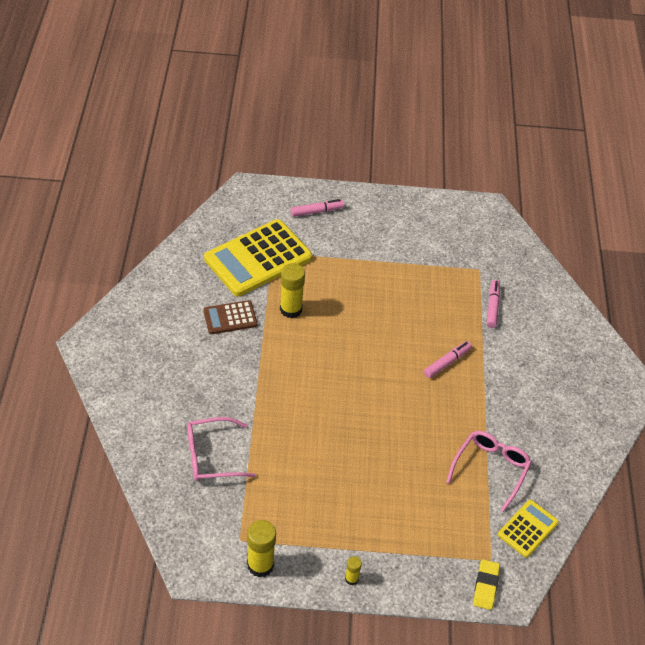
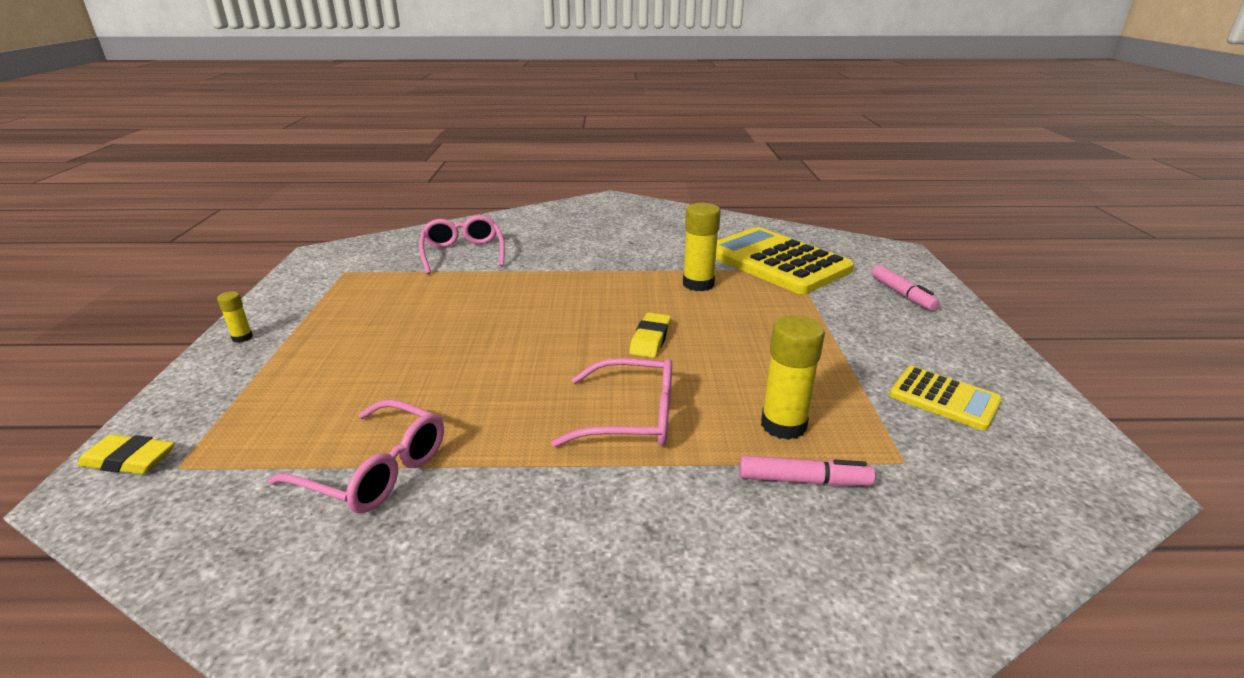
camera: 90 degrees right, 20 degrees down
brown calculator [203,300,257,334] -> none
yellow glue stick [247,520,276,577] -> yellow glue stick moved to [761,315,825,440]
pink marker [424,341,472,378] -> pink glasses [551,358,672,447]
yellow calculator [498,500,559,558] -> yellow calculator moved to [889,366,1002,430]
none -> yellow eraser [629,313,671,358]

